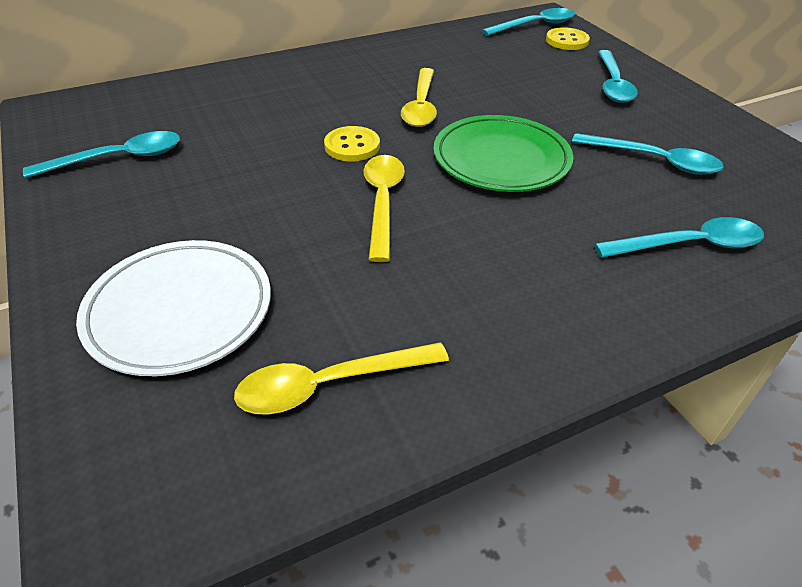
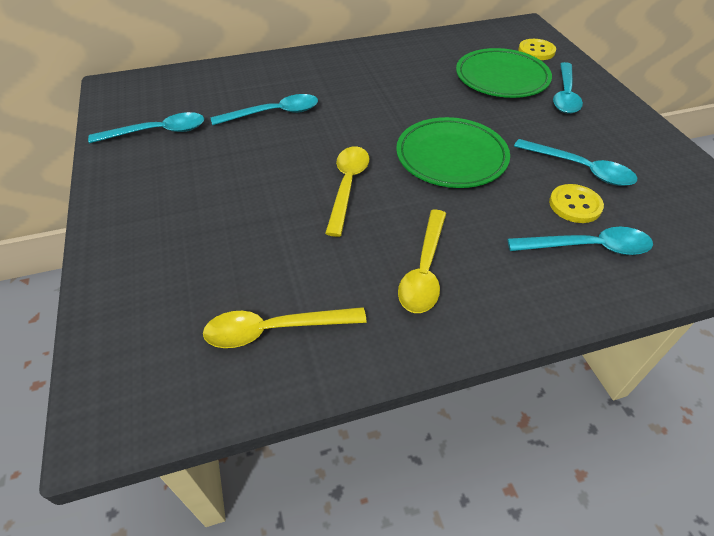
camera: 10 degrees right, 5 degrees up
white plate [76,240,271,376] -> none
yellow button [324,126,380,162] -> yellow button moved to [549,184,604,223]
yellow spoon [401,68,437,127] -> yellow spoon moved to [398,210,446,313]
turquoise spoon [482,8,575,36] -> turquoise spoon moved to [211,94,318,125]
none -> green plate [456,48,552,98]

